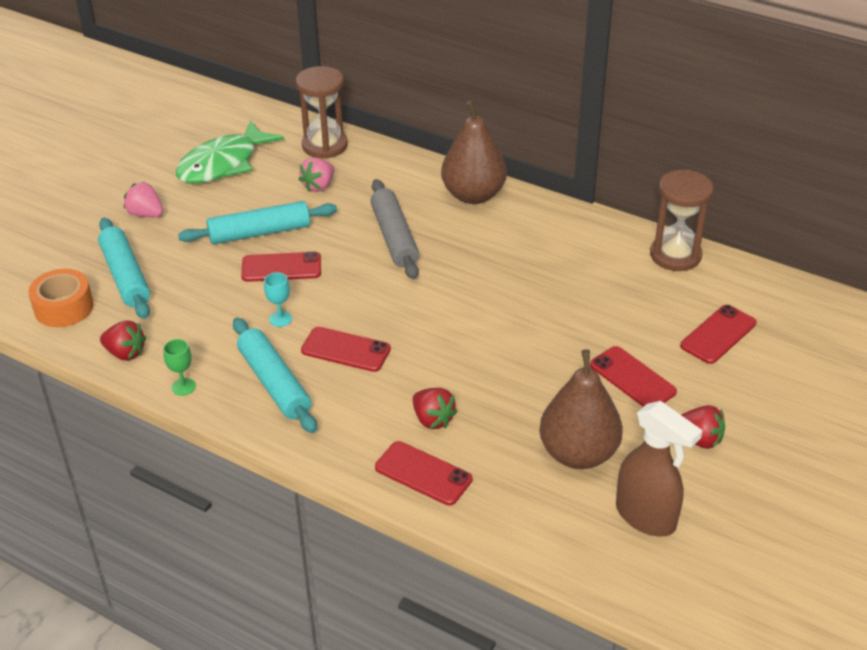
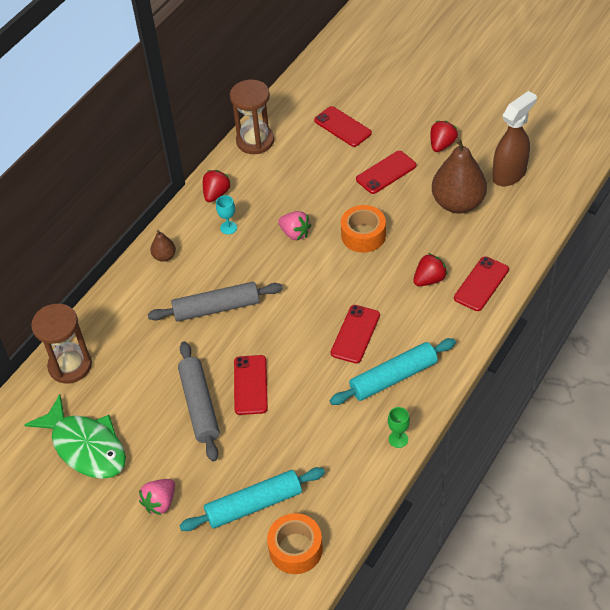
camera: 85 degrees left, 10 degrees up
red strawberry [100,320,146,361] -> red strawberry moved to [203,170,231,202]
turquoise rolling pin [178,201,337,244] -> grey rolling pin [178,341,220,462]
turquoise goblet [264,272,292,327] -> turquoise goblet moved to [216,195,237,234]
pink strawberry [298,158,334,192] -> pink strawberry moved to [278,211,311,240]
brown pear [441,101,507,204] -> brown pear [150,230,176,262], size x0.45
none -> orange tape [341,205,386,253]

